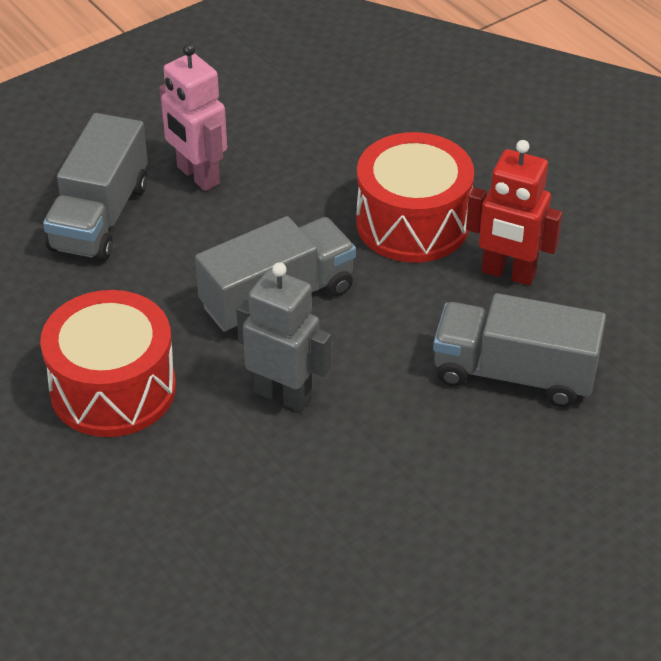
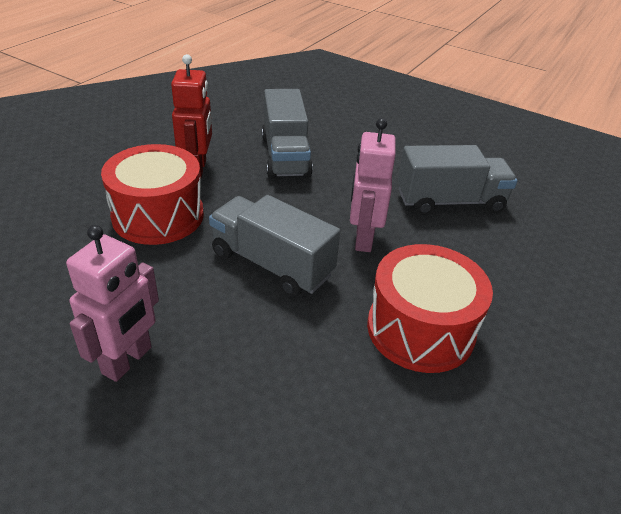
camera: 115 degrees left, 5 degrees down
grey truck [43,113,148,261] -> grey truck moved to [398,145,517,215]
grey robot [236,262,331,412] -> pink robot [350,118,396,252]

